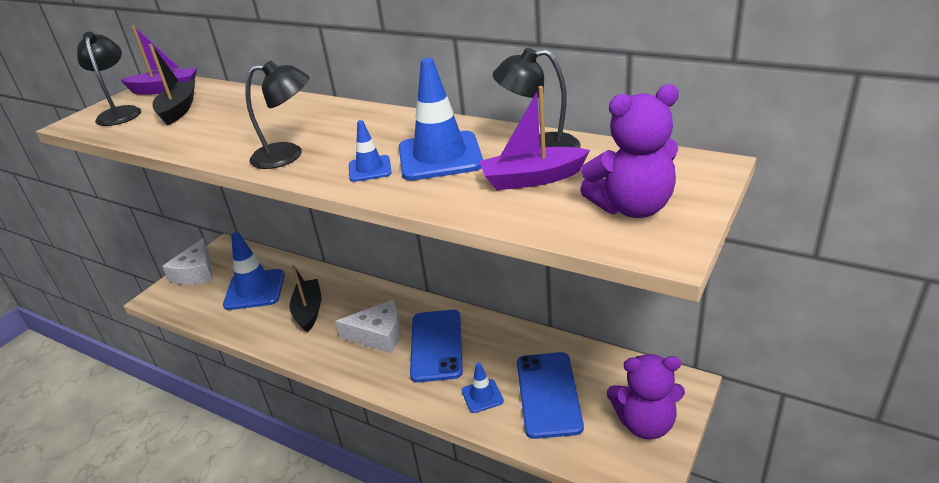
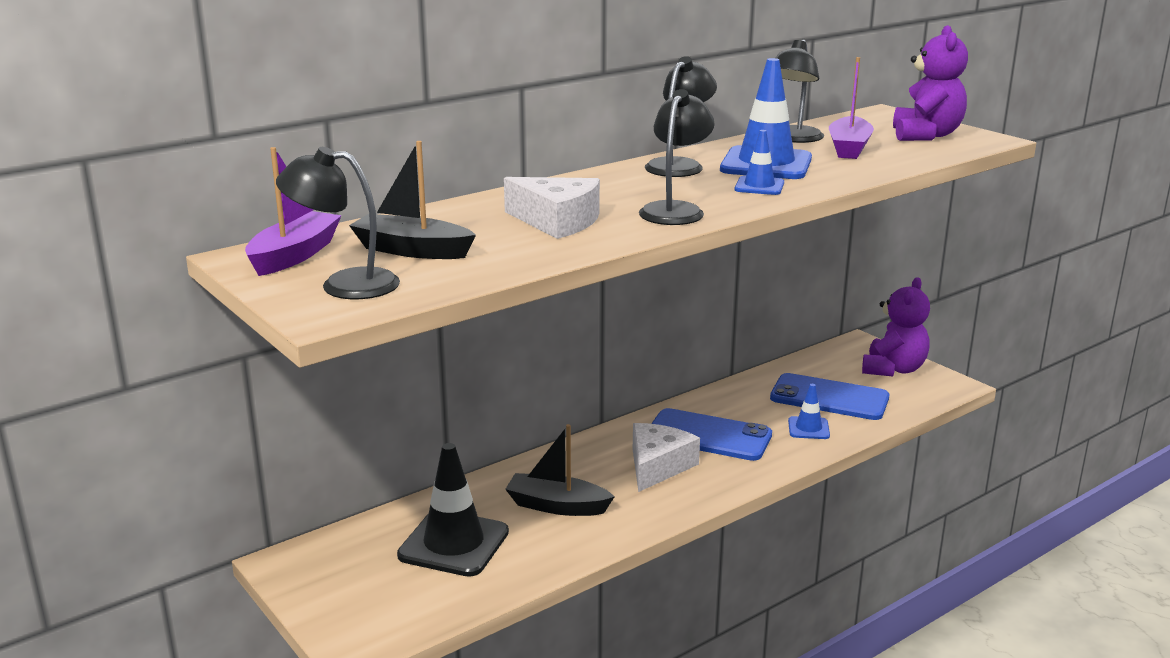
camera: 70 degrees left, 10 degrees down
white cheese [162,238,213,285] -> white cheese moved to [504,177,600,239]
blue traffic cone [223,232,285,310] -> black traffic cone [397,443,509,577]
none -> black lamp [645,56,717,177]

